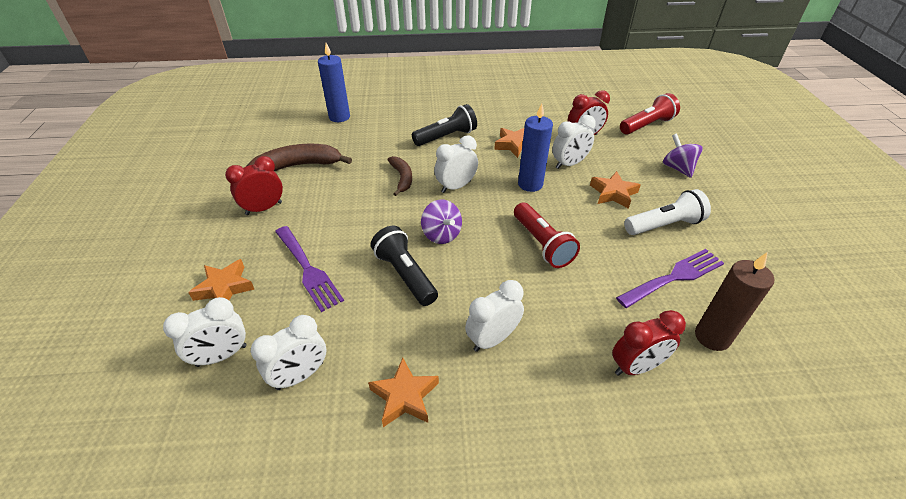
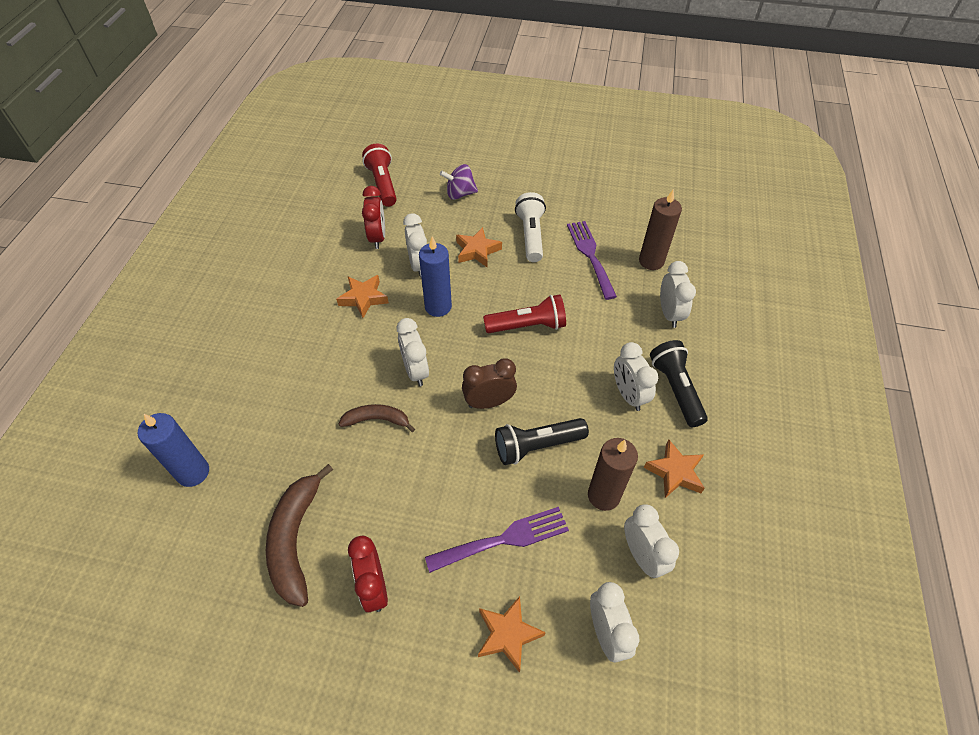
camera: 75 degrees left, 10 degrees up
black flashlight [412,104,477,146] -> black flashlight moved to [650,340,708,427]
purple spinning top [421,200,462,244] -> brown clock [462,358,517,409]
red clock [612,310,686,376] -> white clock [660,261,696,328]
none -> brown candle [588,438,638,511]

